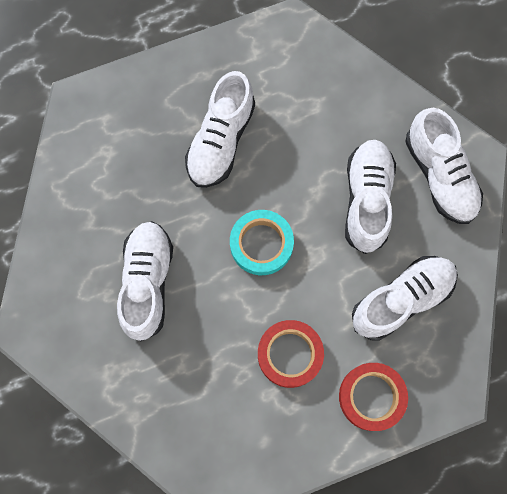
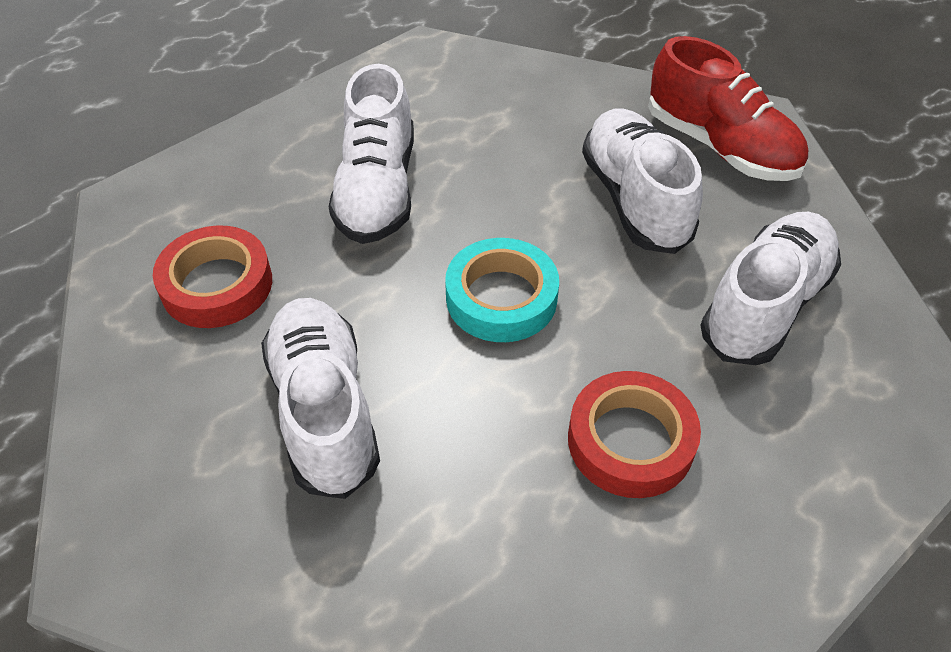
camera: 20 degrees left, 25 degrees down
red tape [339,363,408,431] -> red tape moved to [153,225,272,328]
white shoe [406,108,483,224] -> red shoe [648,36,808,181]

